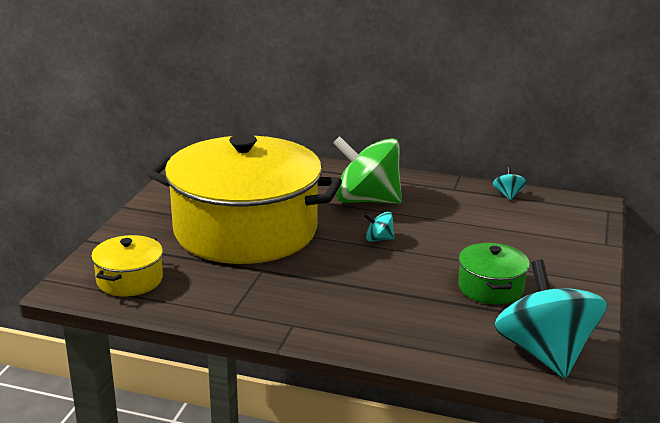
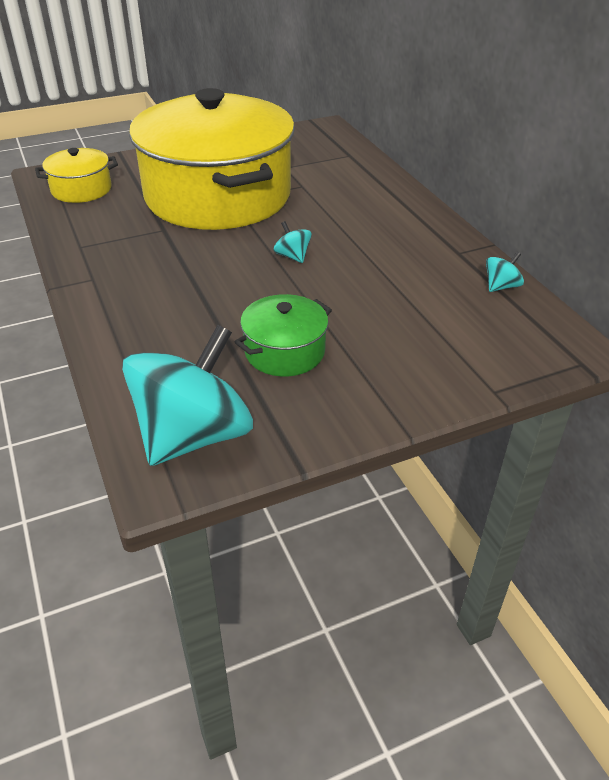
camera: 50 degrees right, 15 degrees up
green spinning top [333,136,402,204] -> none

